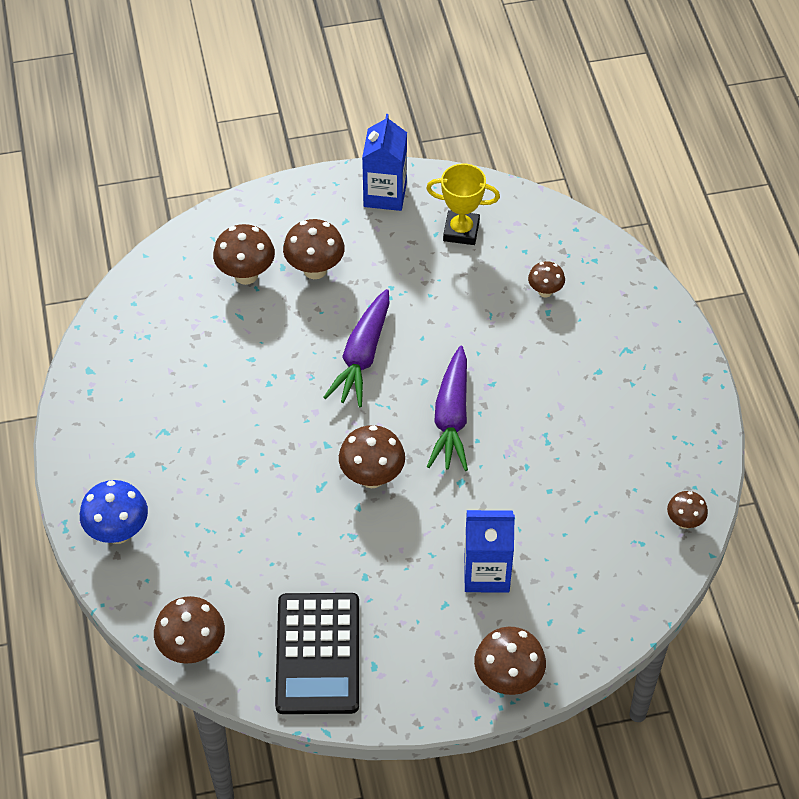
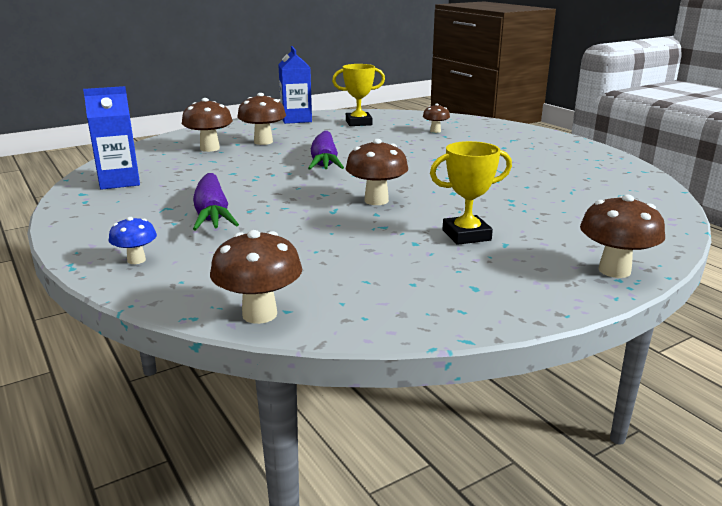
camera: 20 degrees left, 30 degrees down
blue mushroom [80,480,148,544] -> blue mushroom [109,217,157,264], size x0.60
black calculator [275,593,359,714] -> none
purple carrot [427,346,468,471] -> purple carrot moved to [193,173,239,230]
blue carton [464,510,515,593] -> blue carton moved to [83,86,140,190]
brown mushroom [667,491,708,529] -> none
none -> yellow trophy [430,141,512,245]

